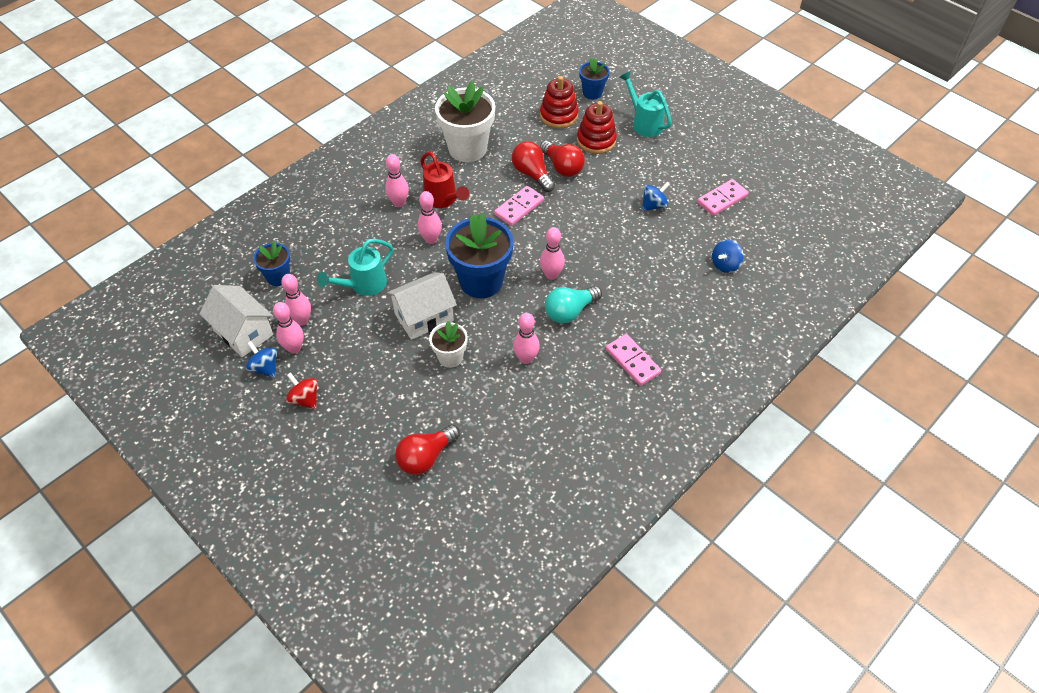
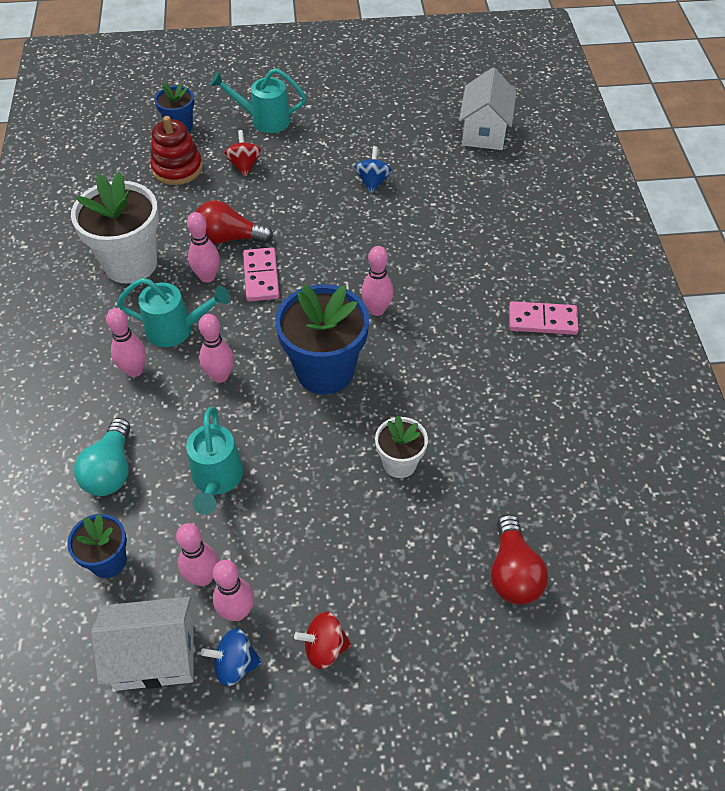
camera: 50 degrees left, 0 degrees up
white house [387,272,457,340] -> white house moved to [459,68,517,150]
red watering can [420,152,469,208] -> turquoise watering can [117,278,230,347]
pink bowling pin [513,313,540,364] -> pink bowling pin moved to [187,212,220,283]
red light bulb [540,141,585,177] -> none
turquoise light bulb [545,286,602,323] -> turquoise light bulb moved to [74,418,130,496]
red stacking toy [577,101,617,154] -> red spinning top [224,130,262,176]
pink domino [697,179,748,216] -> none
blue spinning top [712,240,743,273] -> none

